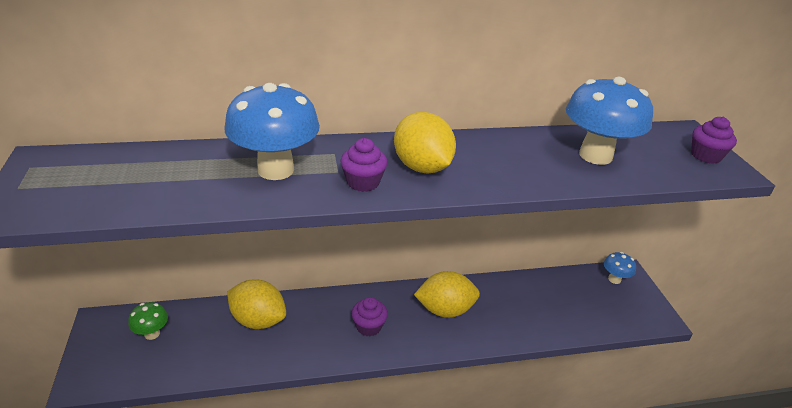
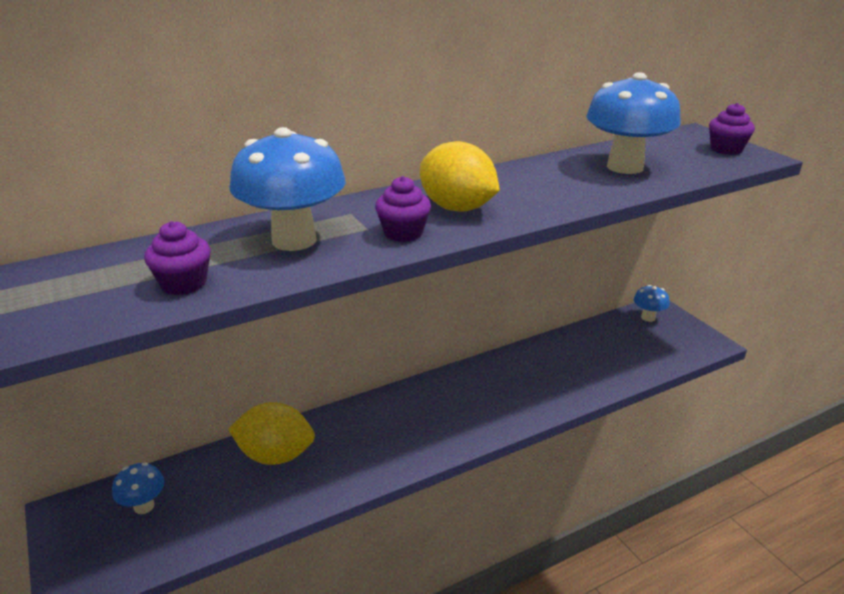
camera: 15 degrees left, 5 degrees down
green mushroom [128,302,168,340] -> blue mushroom [112,463,164,514]
purple cupcake [351,297,388,336] -> purple cupcake moved to [144,221,211,295]
yellow lemon [414,271,480,318] -> none

